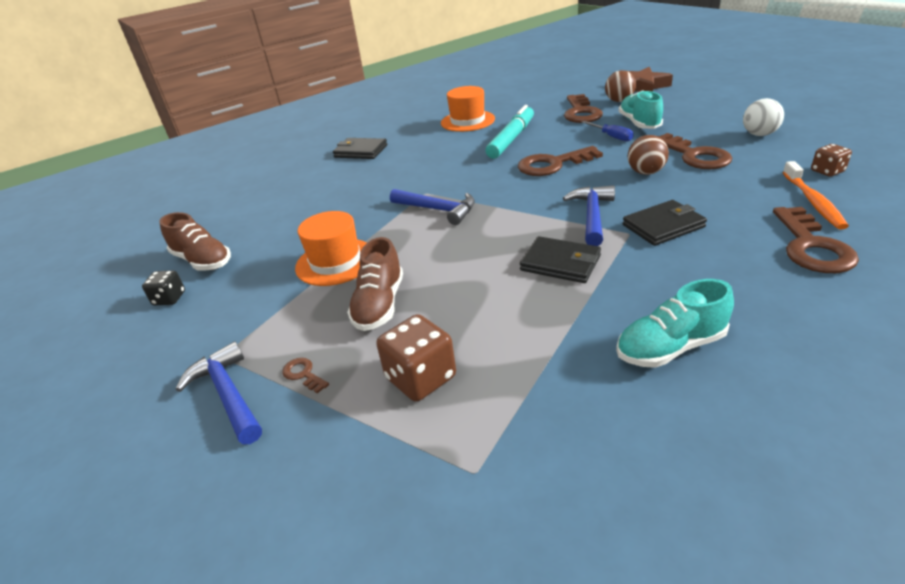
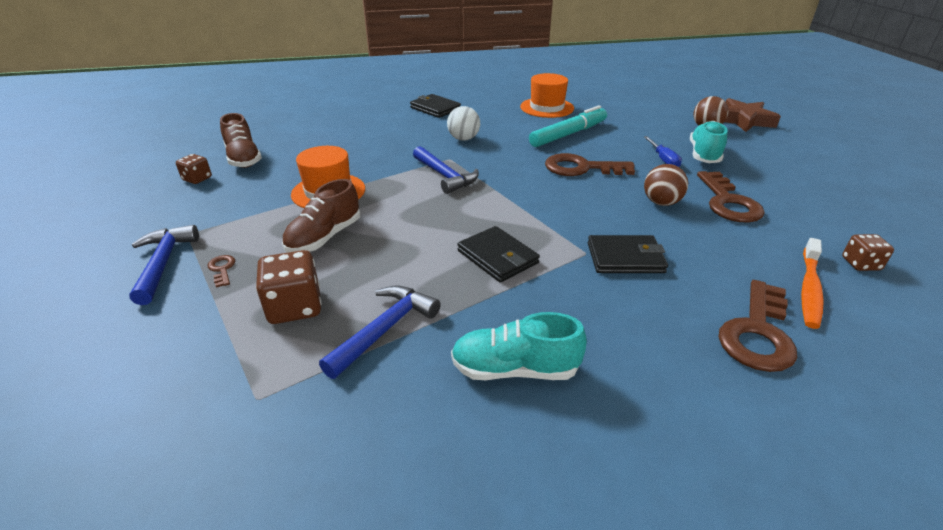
camera: 20 degrees right, 0 degrees up
black dice [142,270,185,305] -> brown dice [176,154,212,184]
blue hammer [563,185,615,246] -> blue hammer moved to [319,285,441,379]
brown key [564,94,603,123] -> none
white ball [743,98,784,136] -> white ball moved to [447,106,480,141]

